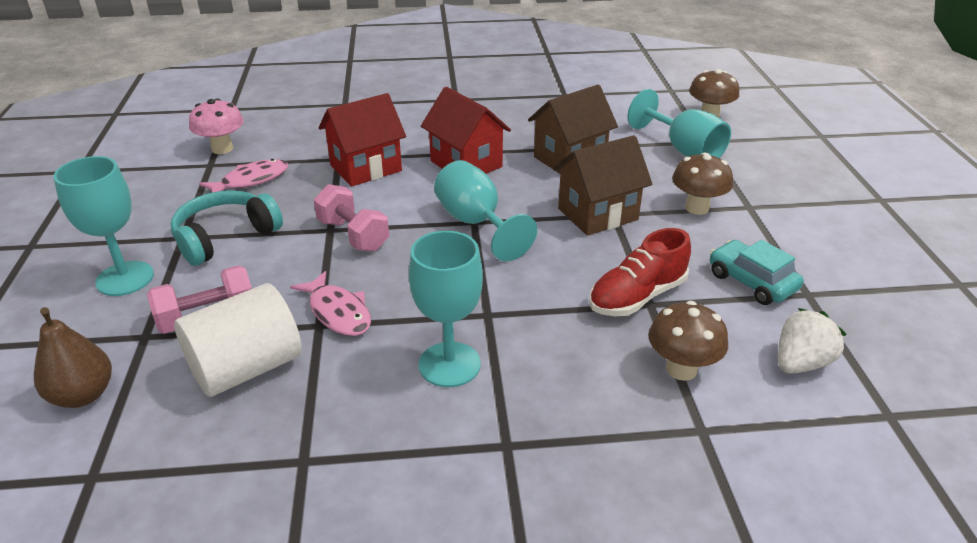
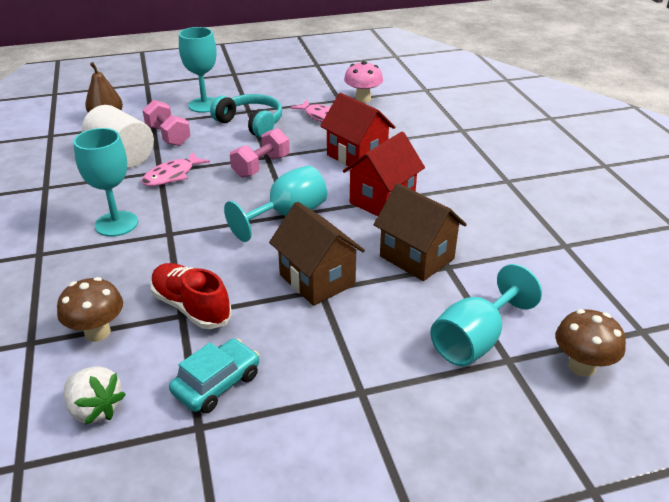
camera: 80 degrees right, 0 degrees up
brown mushroom [672,152,733,215] -> none

